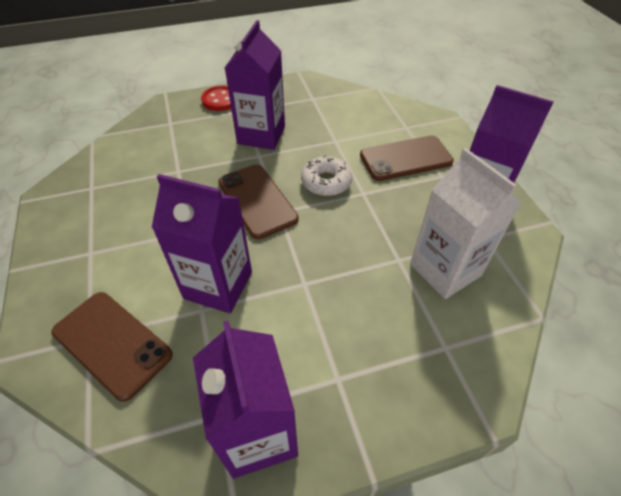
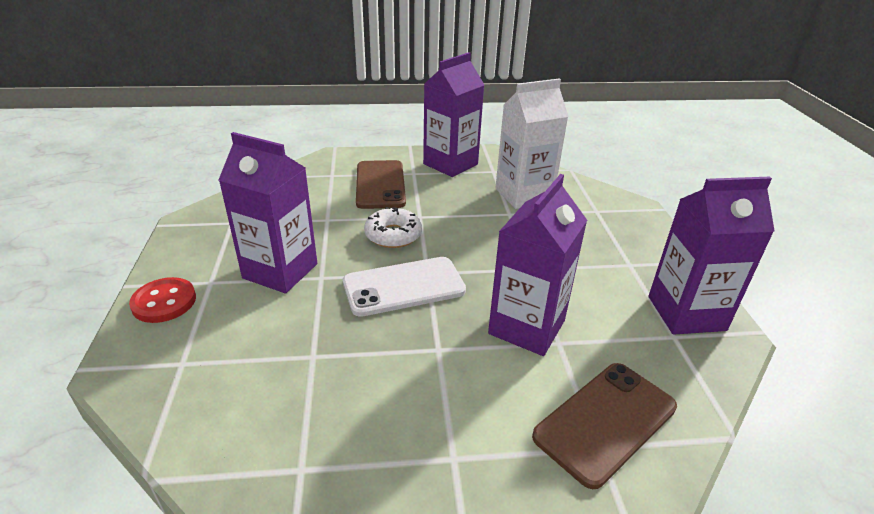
camera: 80 degrees left, 15 degrees down
brown phone [218,164,299,239] -> white phone [343,257,466,317]

